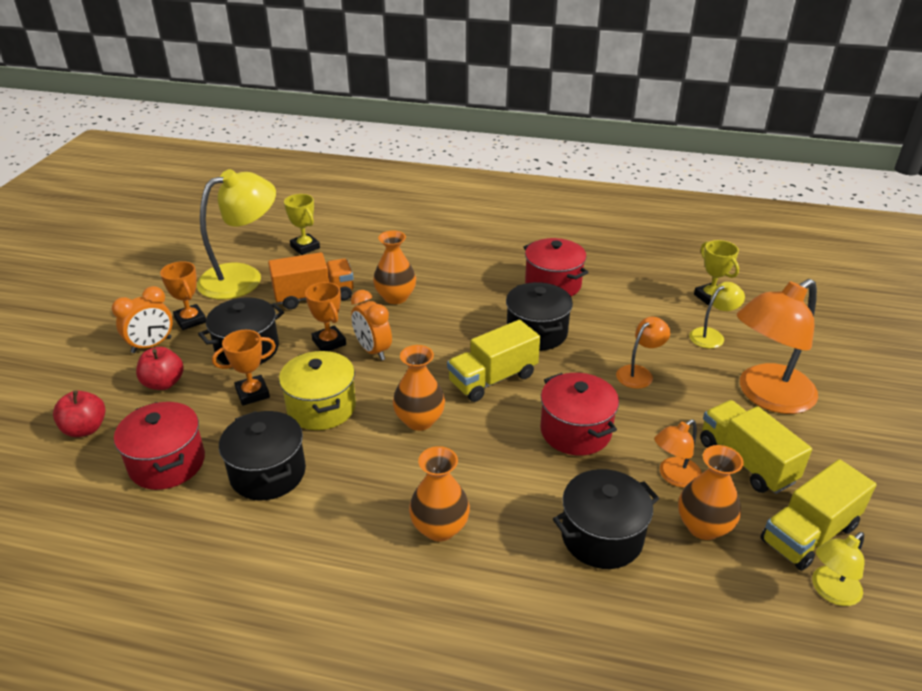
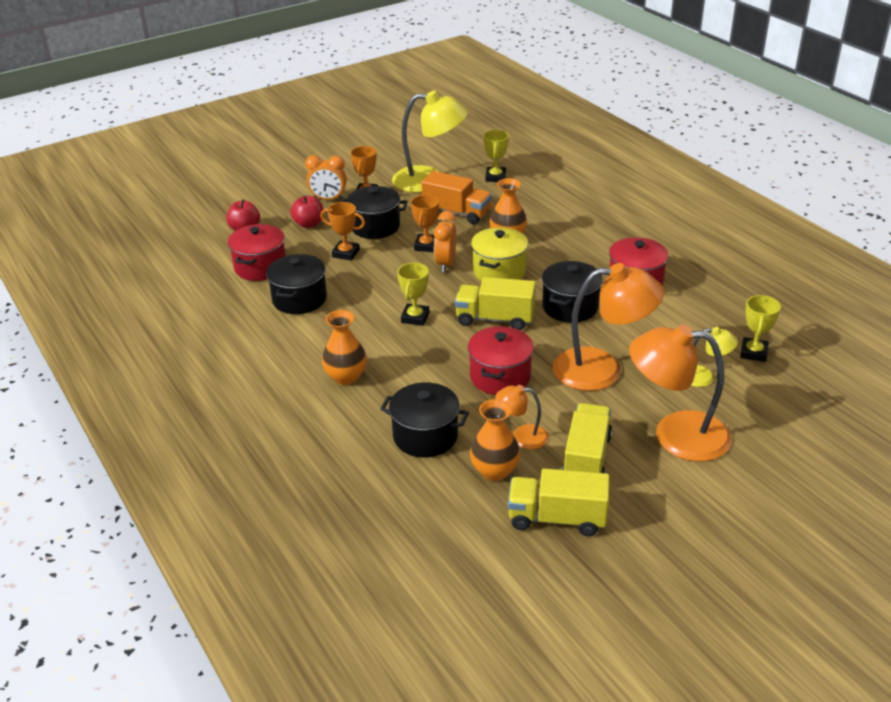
camera: 45 degrees right, 0 degrees up
yellow pot [279,351,356,430] -> yellow pot moved to [471,227,528,281]
orange vase [393,345,445,431] -> yellow trophy [397,263,429,326]
orange lamp [616,317,670,389] -> orange lamp [552,263,664,391], size x2.03
yellow lamp [812,532,865,606] -> none

